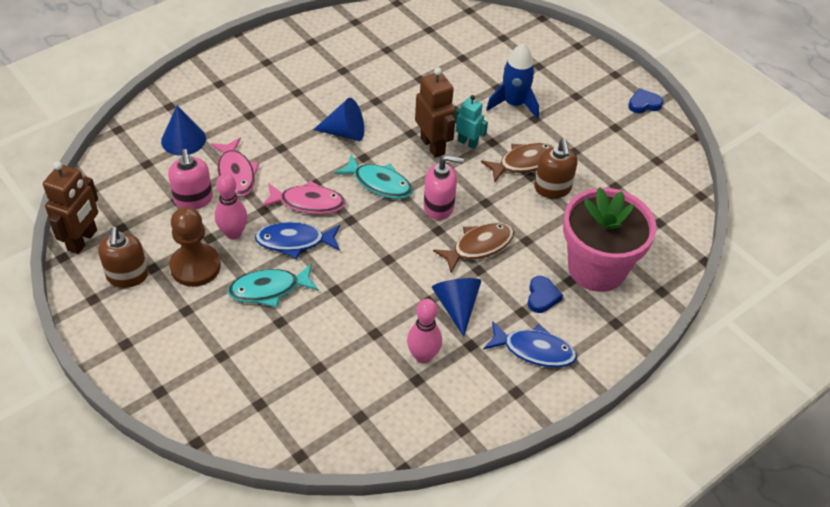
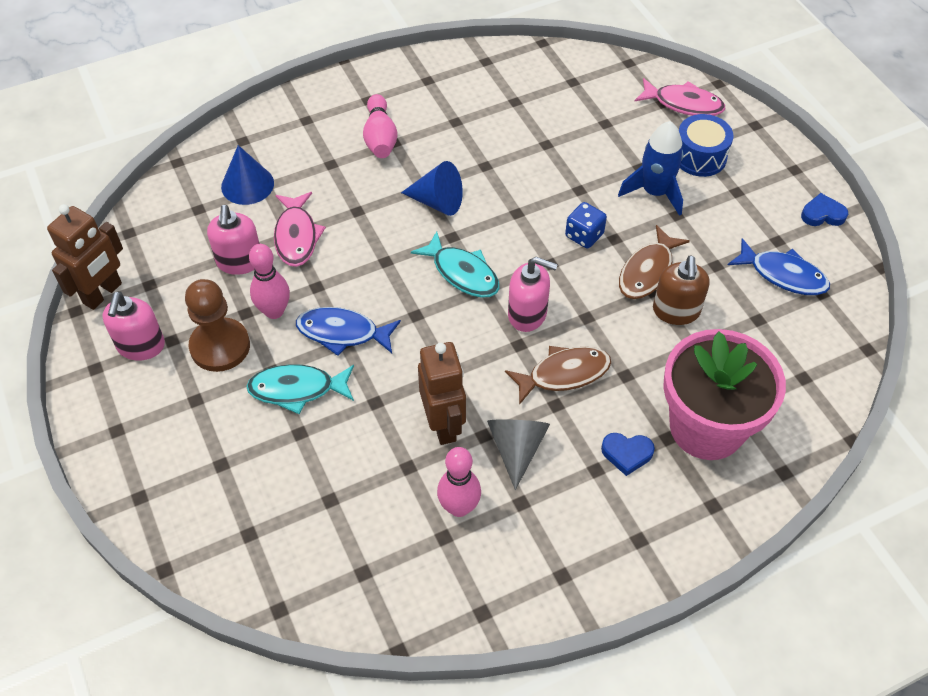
camera: 15 degrees right, 5 degrees up
brown soap dispenser [98,227,148,288] -> pink soap dispenser [102,291,165,361]
pink fish [261,181,346,214] -> pink fish moved to [634,78,726,116]
brown robot [415,67,455,158] -> brown robot moved to [418,342,466,445]
blue cone [432,278,481,337] -> grey cone [487,419,550,490]
turquoise robot [455,95,488,149] -> blue dice [565,202,607,249]
brown fish [481,143,554,182] -> brown fish turned 135 degrees clockwise [619,225,690,299]
blue fish [483,321,577,368] -> blue fish moved to [728,238,830,295]
blue heart [528,276,563,313] -> blue heart turned 75 degrees clockwise [601,433,655,476]
none -> pink bowling pin [363,94,398,158]
none -> blue drum [679,114,734,177]

